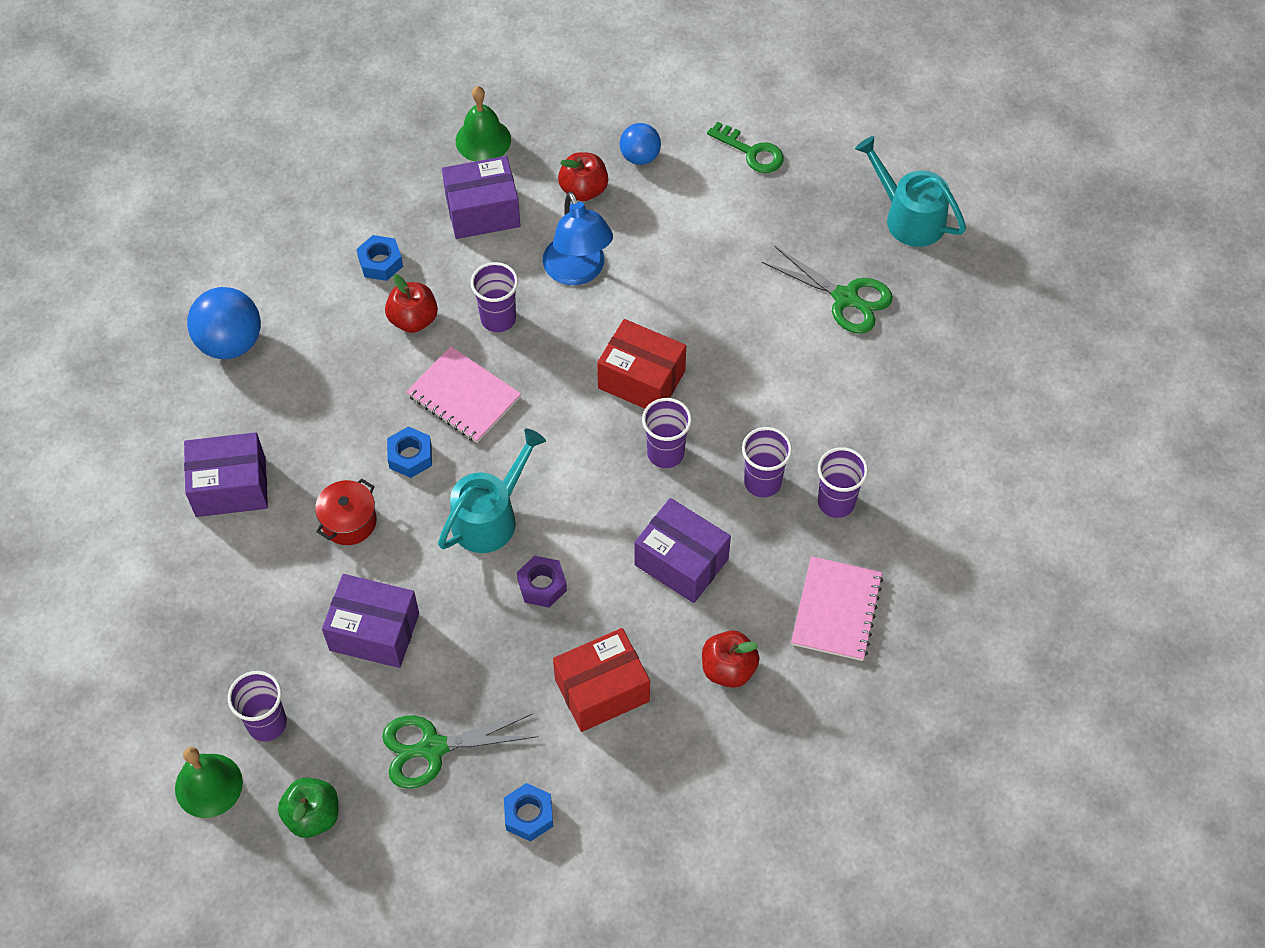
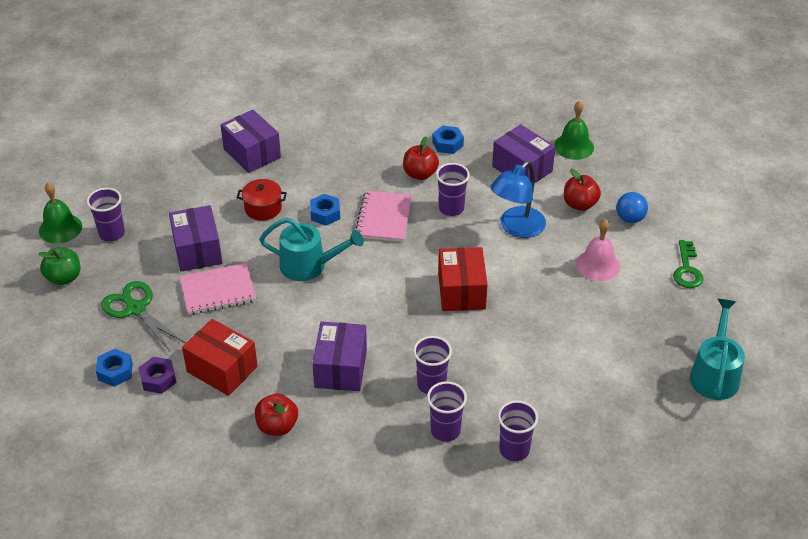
camera: 60 degrees right, 15 degrees down
blue ball [187,287,261,359] -> none
purple nut [517,556,567,608] -> purple nut moved to [139,357,177,394]
purple cup [642,398,692,468] -> purple cup moved to [498,400,538,461]
green scissors [762,246,893,334] -> none
pink notebook [791,556,883,661] -> pink notebook moved to [180,263,256,315]
none -> pink bell [576,219,620,281]

